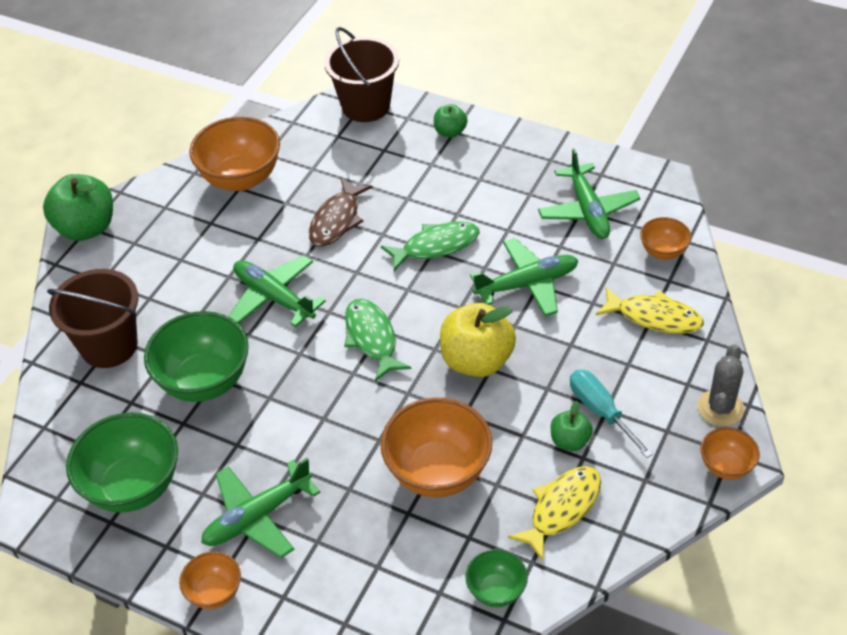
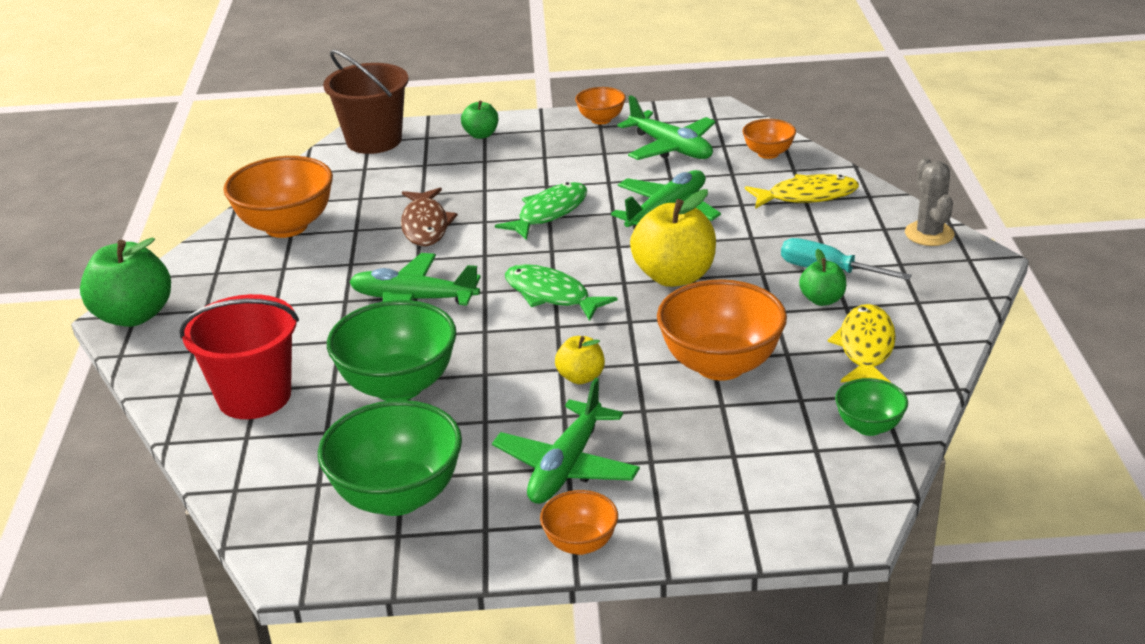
camera: 30 degrees left, 15 degrees down
brown bucket [47,269,138,368] -> red bucket [179,294,299,419]
orange bowl [700,427,760,480] -> orange bowl moved to [575,87,626,124]
none -> yellow apple [555,336,605,384]

